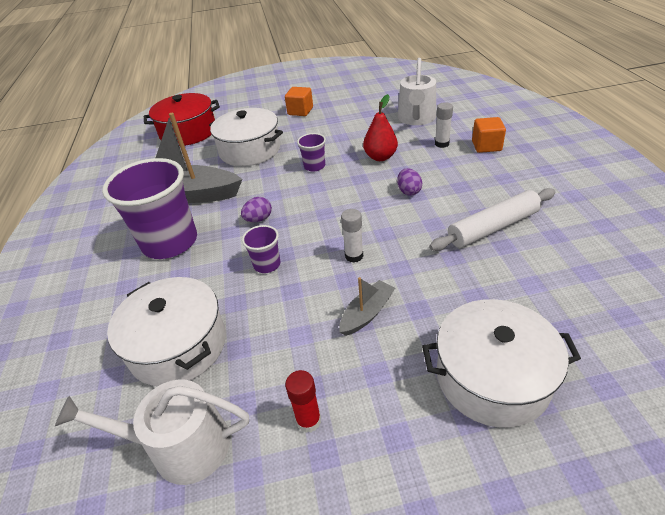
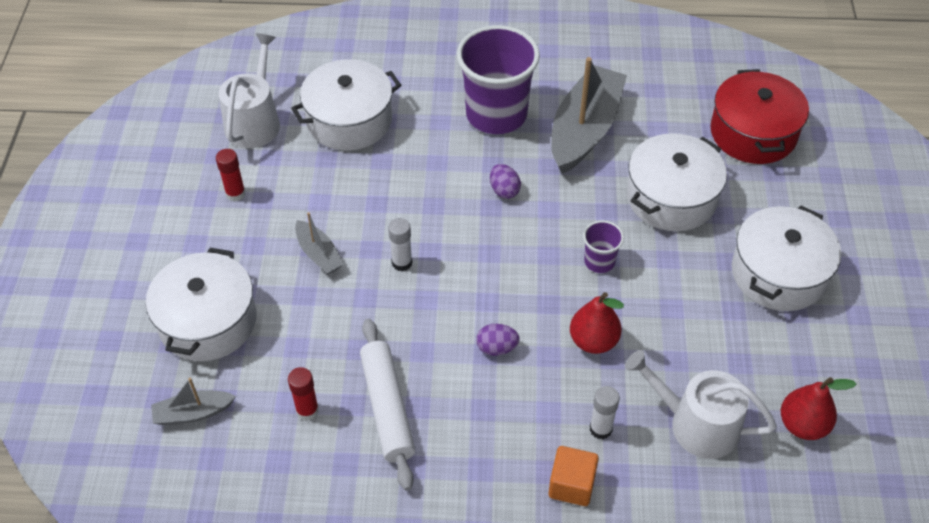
camera: 100 degrees right, 10 degrees up
purple cup [242,225,280,273] -> none
orange cube [285,87,313,116] -> white pot [732,206,841,311]
none -> grey boat [151,378,236,425]
none -> red glue stick [288,367,319,421]
none -> red pear [781,377,856,440]

